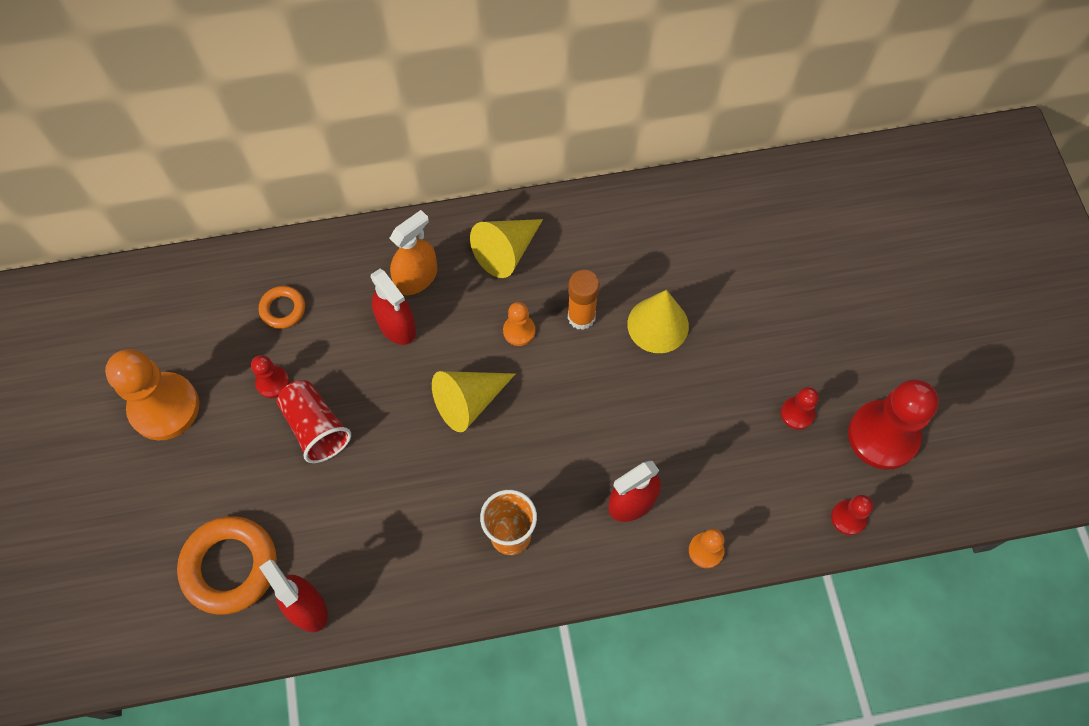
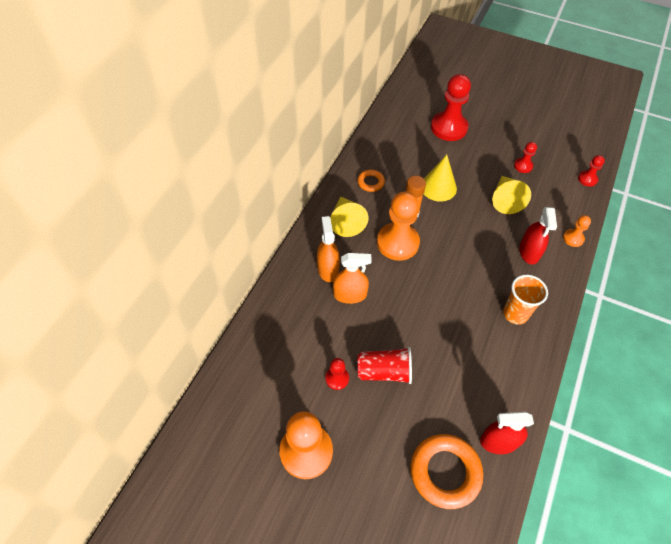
camera: 55 degrees left, 10 degrees down
orange ring [259,286,305,329] -> orange ring moved to [357,170,385,192]
red spray bottle [371,269,416,345] -> orange spray bottle [333,253,372,304]
yellow cone [432,371,516,432] -> yellow cone moved to [492,176,531,214]
orange pawn [503,302,535,346] -> orange pawn [377,191,420,261], size x2.07
red pawn [848,379,939,470] -> red pawn moved to [431,74,471,141]

